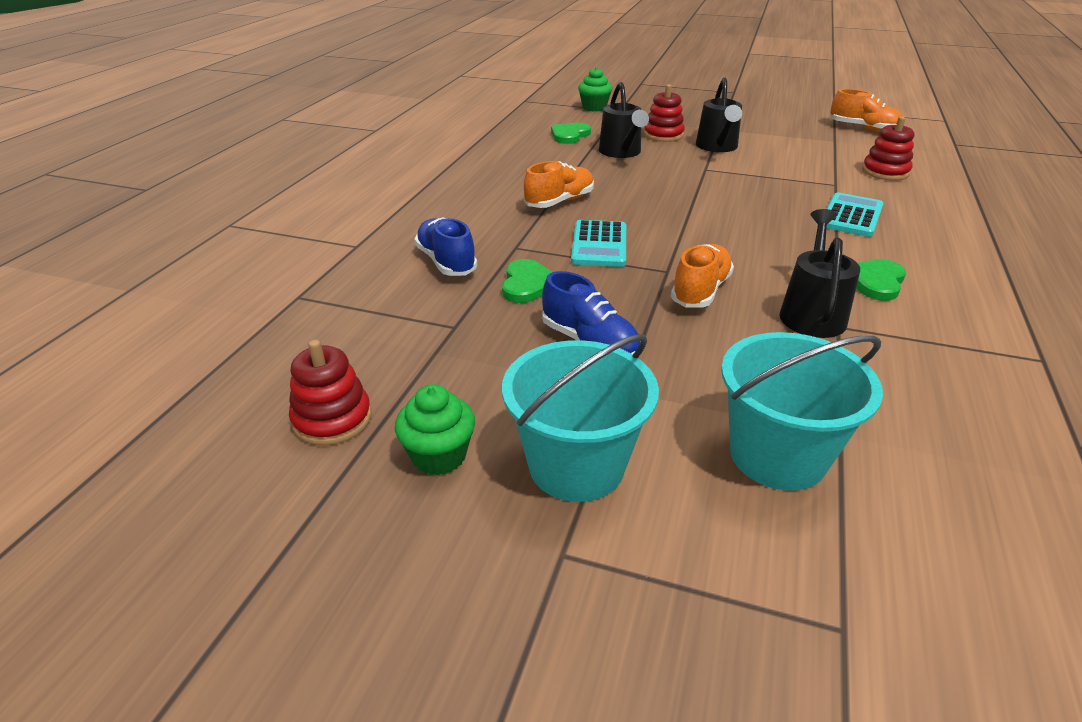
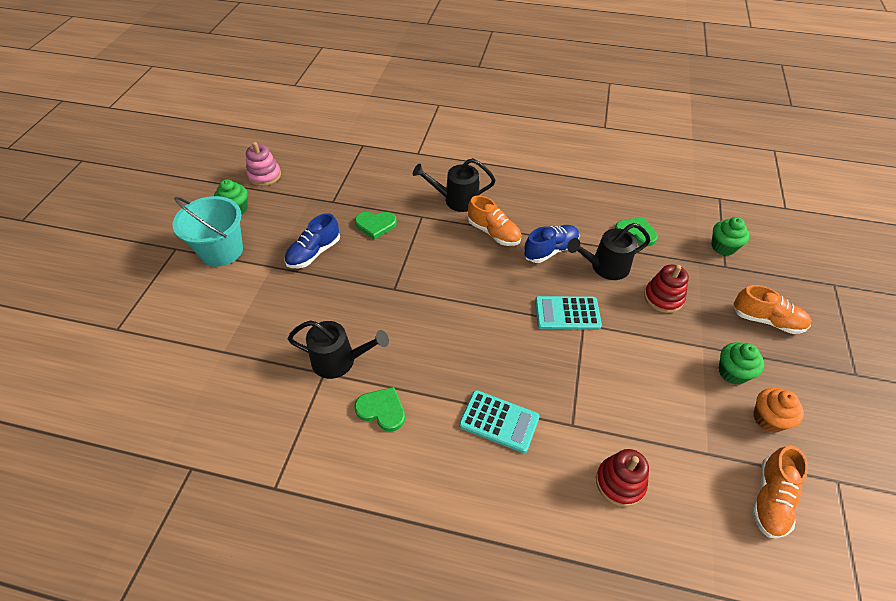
camera: 85 degrees right, 15 degrees up
red stacking toy [289,340,372,445] -> pink stacking toy [246,142,281,186]
blue shoe [414,218,477,276] -> blue shoe moved to [524,225,579,263]
turquoise calculator [571,220,626,267] -> turquoise calculator moved to [535,296,602,330]
orange shoe [671,244,734,308] -> orange shoe moved to [733,285,811,334]
black watering can [696,77,742,152] -> black watering can moved to [413,158,496,212]
turquoise bucket [721,332,883,491] -> none
none -> green cupcake [718,342,764,385]
none -> orange cupcake [753,388,804,433]

